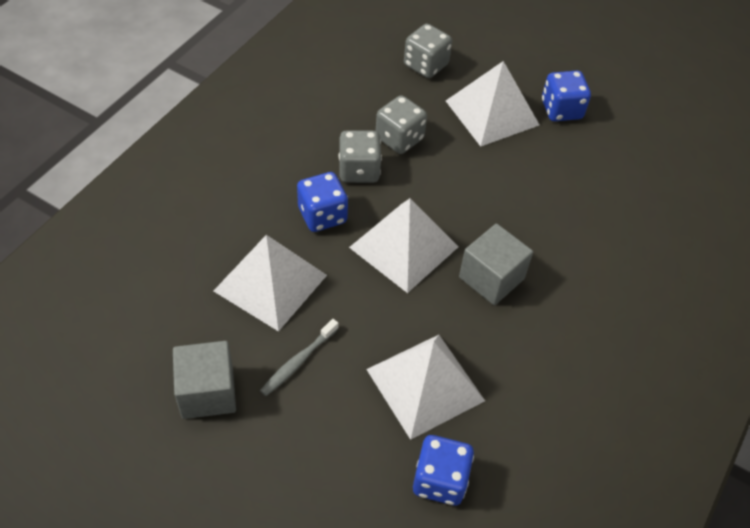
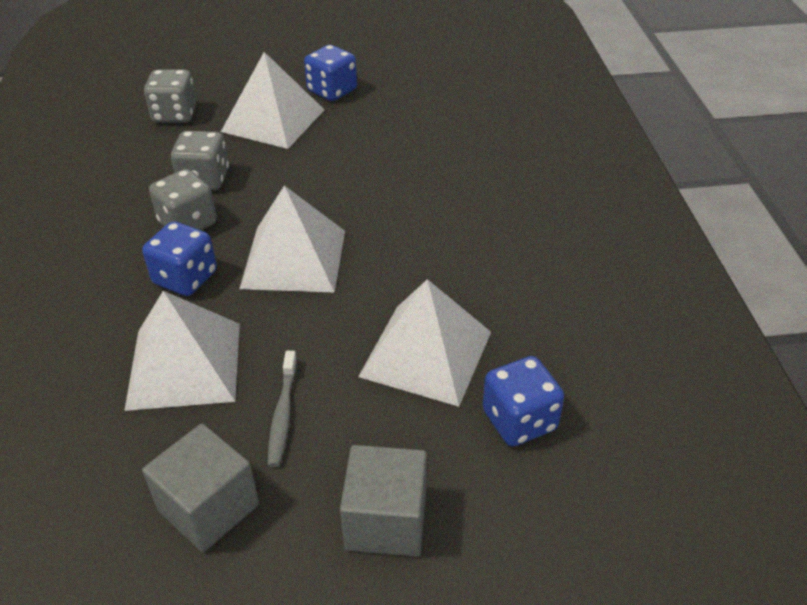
camera: 35 degrees left, 10 degrees down
grey cube [459,224,533,305] -> grey cube moved to [340,445,427,557]

